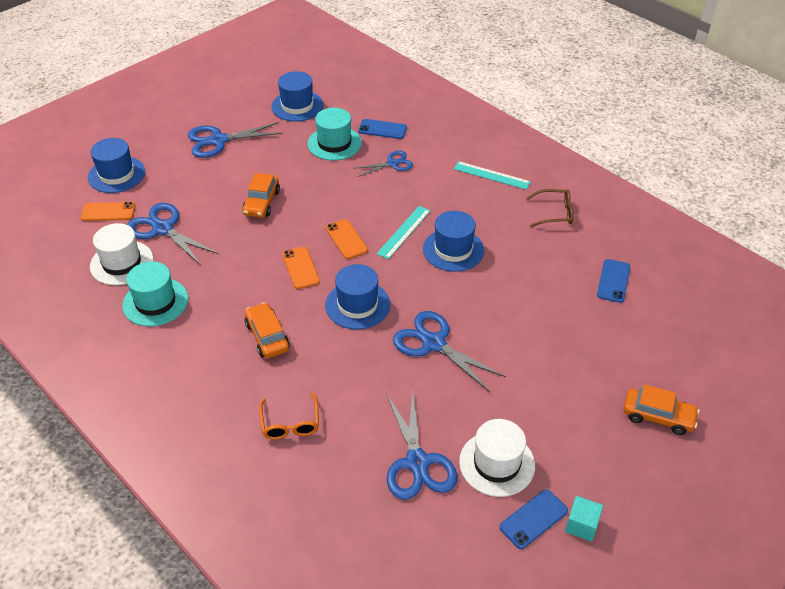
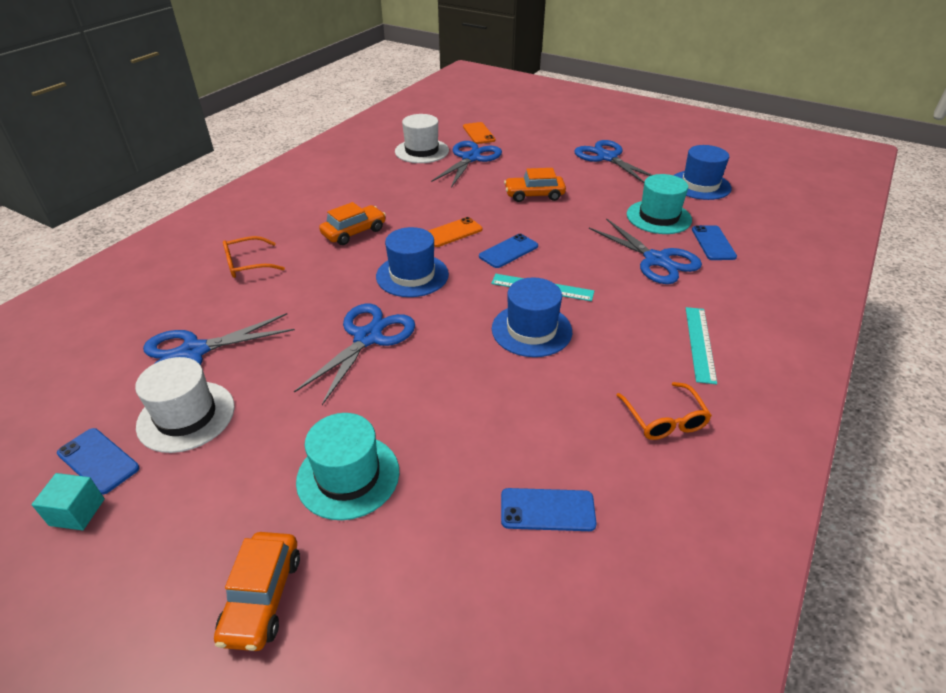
camera: 75 degrees right, 5 degrees down
blue hat [88,138,145,193] -> none
turquoise hat [122,261,188,327] -> turquoise hat moved to [296,413,399,520]
orange phone [325,219,368,259] -> blue phone [479,234,538,268]
blue scissors [353,151,413,177] -> blue scissors [589,218,702,284], size x1.64
brown glasses [526,189,573,227] -> orange glasses [616,382,712,440]

